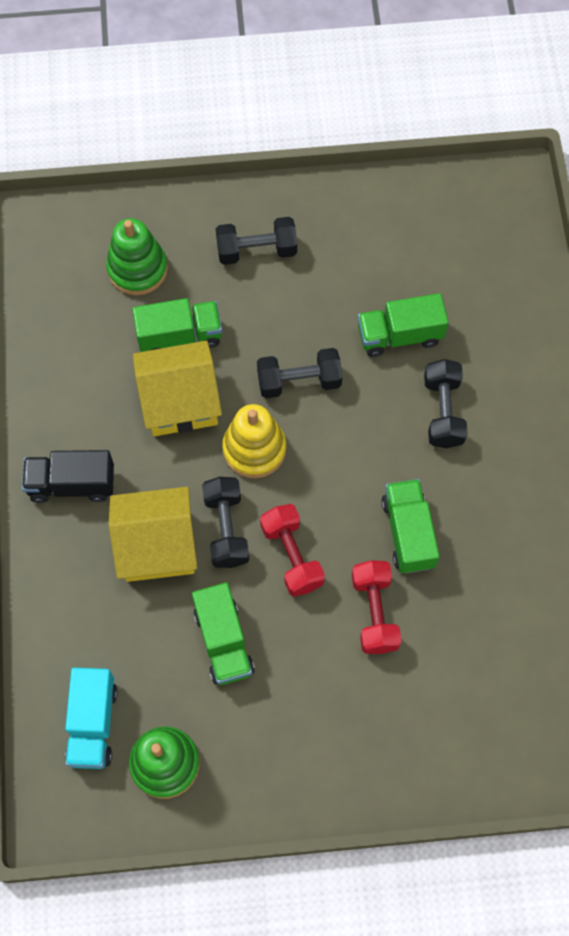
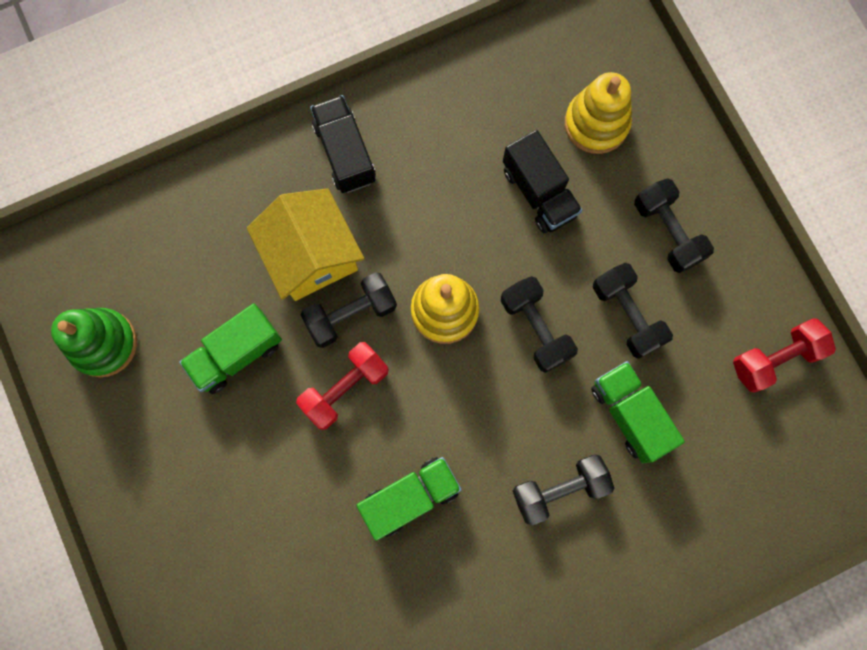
camera: 70 degrees right, 10 degrees up
turquoise truck [65,668,118,769] -> none
green stacking toy [106,218,168,295] -> yellow stacking toy [565,72,632,154]
green truck [132,298,222,352] -> black truck [503,130,582,233]
yellow house [133,340,222,437] -> none
red dumbbell [352,560,402,654] -> red dumbbell moved to [733,318,836,392]
none -> black dumbbell [593,263,673,359]

